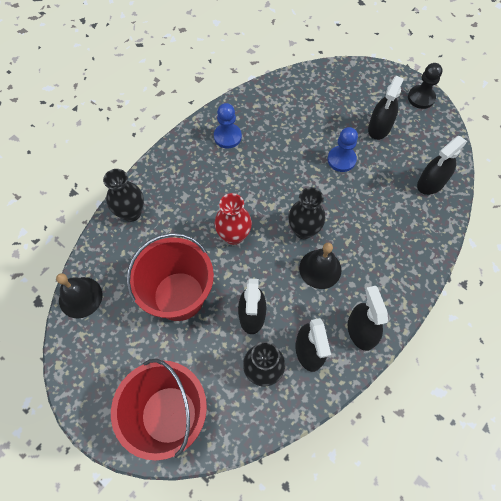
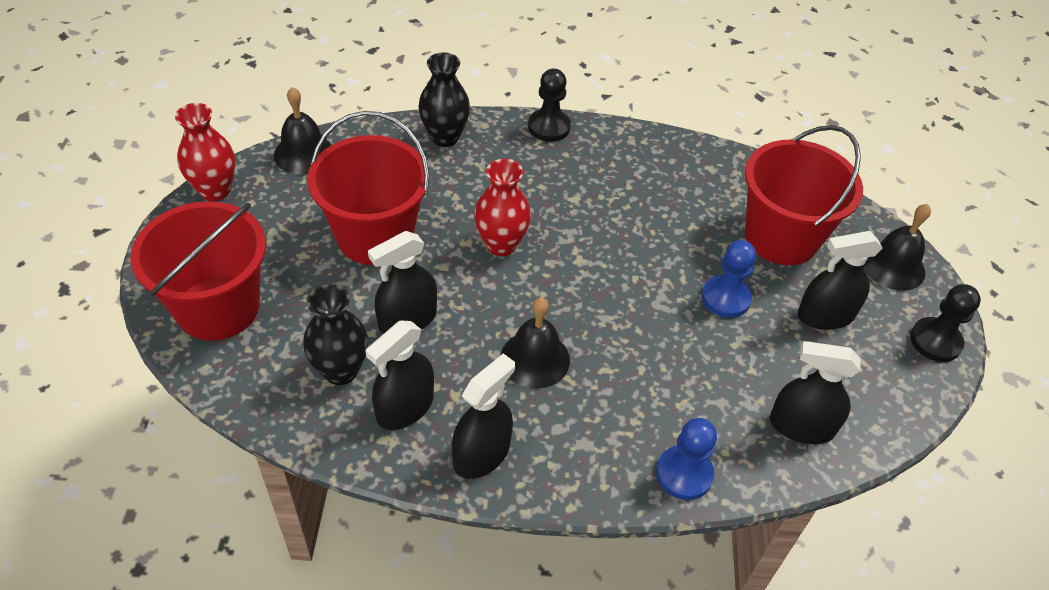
camera: 50 degrees right, 15 degrees down
blue pawn [214,103,242,148] -> blue pawn moved to [656,418,717,500]
black vase [288,187,325,239] -> none
none -> red vase [175,103,235,201]
none -> black pawn [528,69,571,142]
none -> red bucket [745,125,863,265]
none -> black bell [863,204,931,291]

